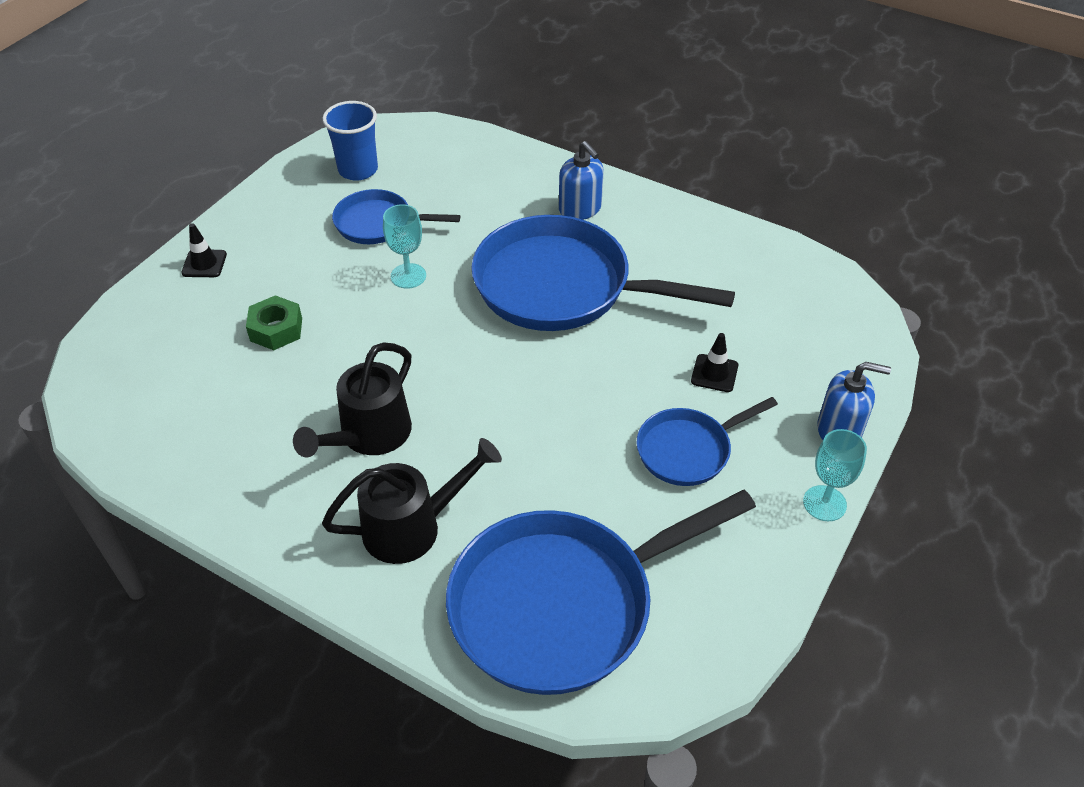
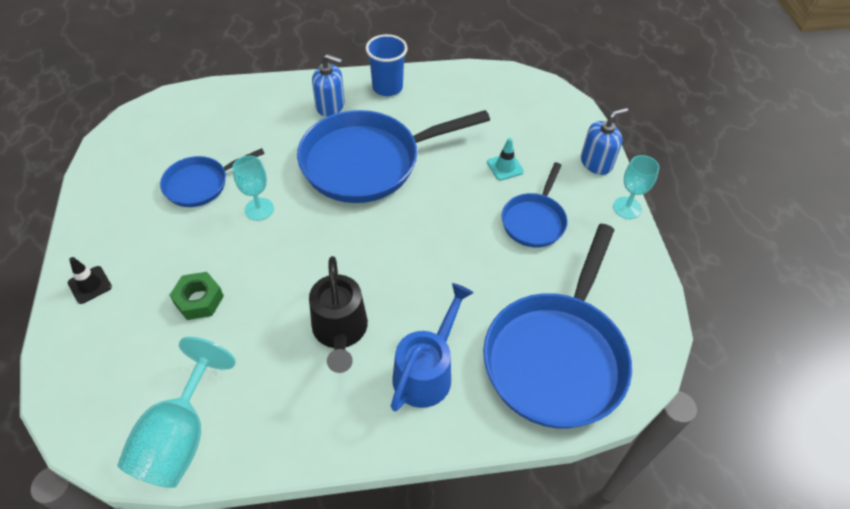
camera: 40 degrees left, 5 degrees up
blue cup [322,101,378,181] -> blue cup moved to [365,34,408,96]
black watering can [322,438,502,564] -> blue watering can [391,283,473,411]
black traffic cone [691,333,738,392] -> turquoise traffic cone [487,138,524,181]
none -> turquoise goblet [117,337,236,488]

